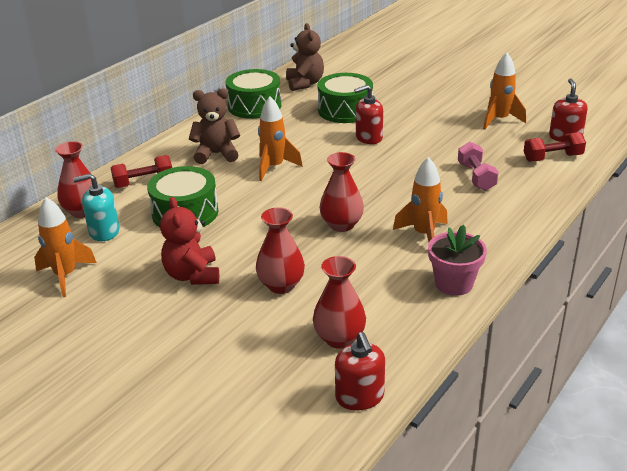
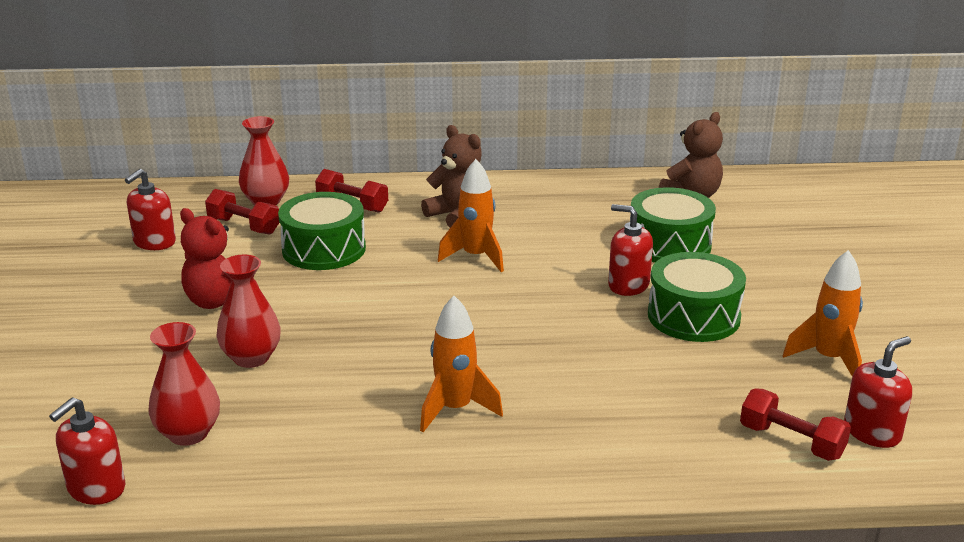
camera: 50 degrees right, 5 degrees down
orange rocket [34,197,97,297] -> red soap dispenser [125,169,176,250]
turquoise soap dispenser [73,173,120,241] -> red dumbbell [205,189,279,235]
red teddy bear [160,197,219,285] -> red teddy bear turned 90 degrees counterclockwise [180,208,259,309]
green drum [226,69,281,119] -> green drum moved to [648,252,746,342]
red vase [320,152,364,232] -> none
pink flower pot [428,225,487,296] -> none
pink dumbbell [458,142,499,191] -> none

